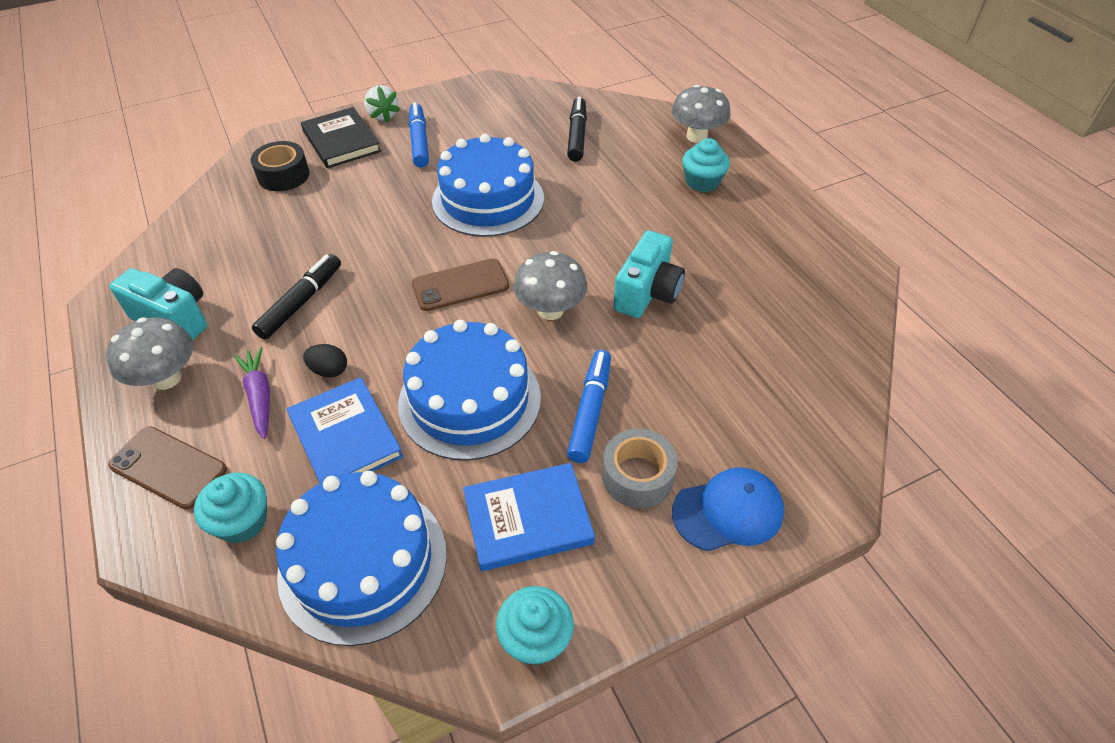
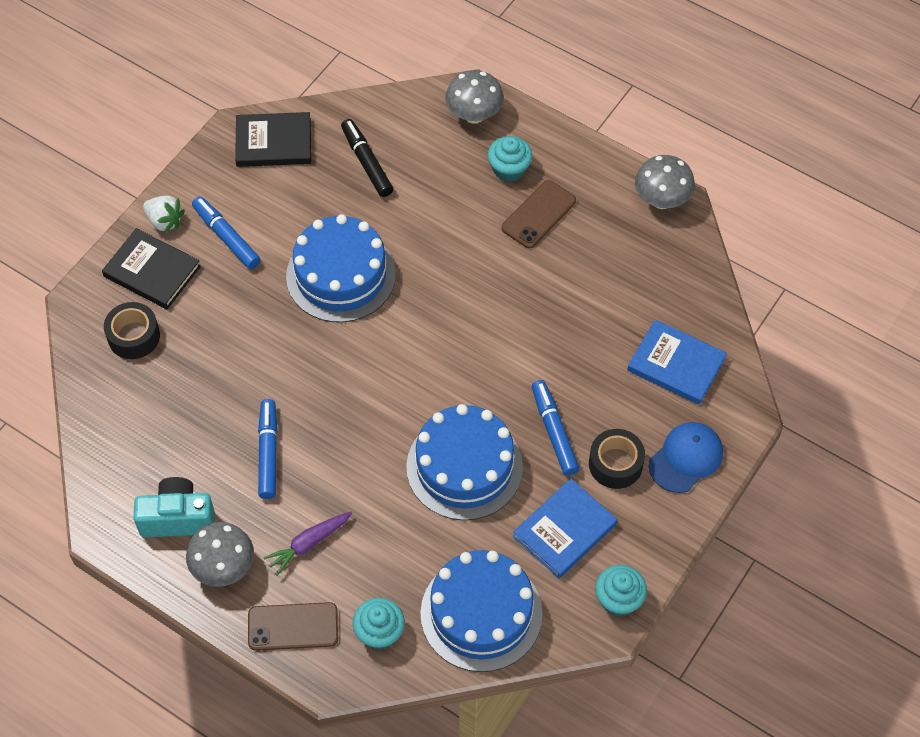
camera: 30 degrees left, 10 degrees up
purple carrot [234,347,270,439] -> purple carrot turned 75 degrees counterclockwise [263,511,352,576]
black marker [252,254,341,340] -> blue marker [258,399,278,499]
blue book [287,377,403,483] -> blue book moved to [627,319,727,405]
black egg [303,344,347,378] -> none
brown phone [412,258,509,311] -> brown phone moved to [502,180,576,248]
grey mushroom [513,251,587,320] -> grey mushroom moved to [635,155,695,209]
grey tape [602,429,678,509] -> black tape [589,429,645,489]
turquoise camera [613,230,685,318] -> none
none -> black book [235,112,311,167]

